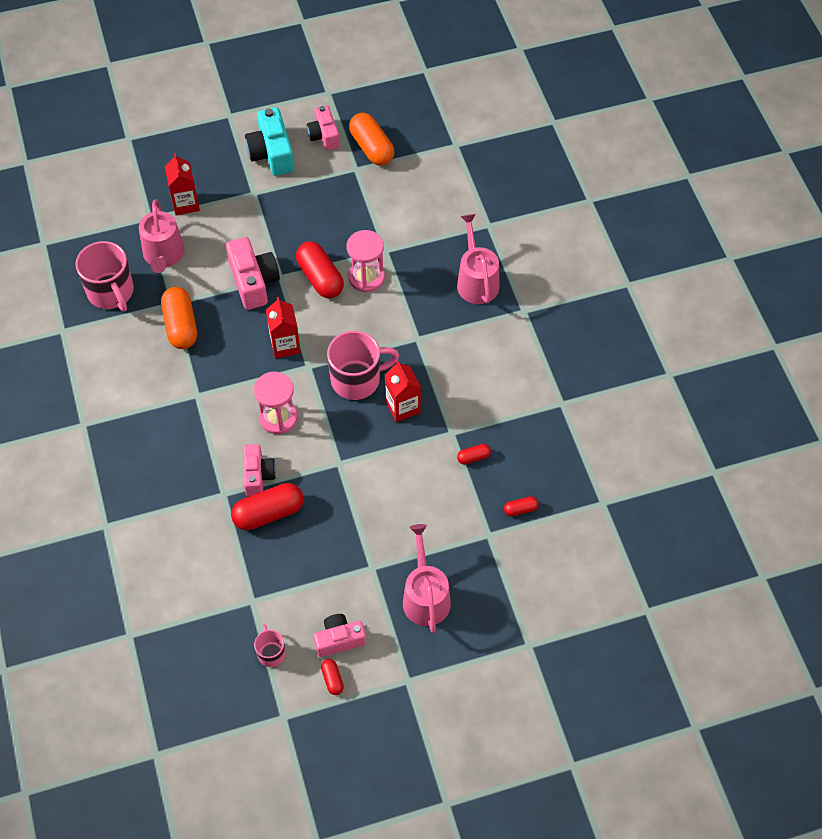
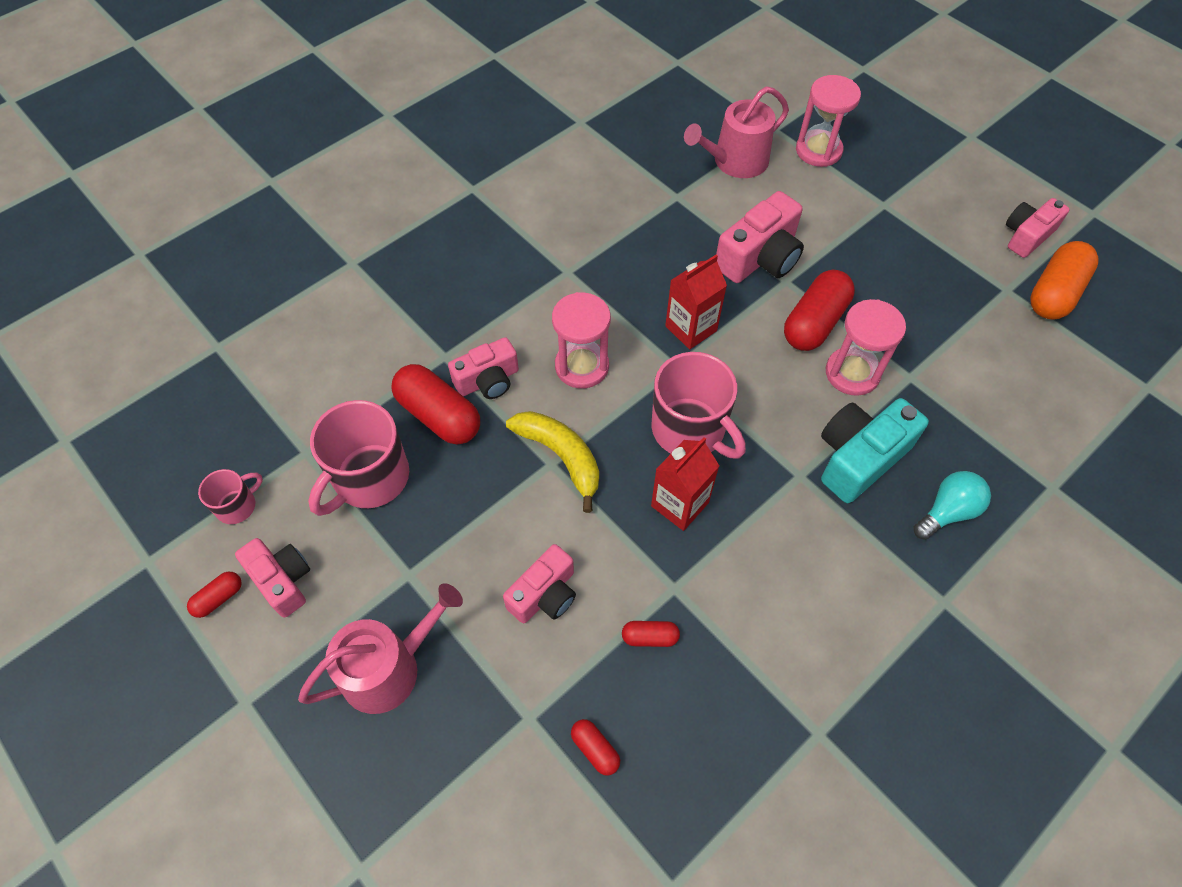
camera: 65 degrees right, 0 degrees up
pink mug [76,241,134,312] -> pink mug moved to [308,400,409,516]
orange capsule [161,287,197,349] -> none
red carton [165,153,200,215] -> pink hourglass [796,75,861,167]
turquoise camera [245,107,294,176] -> turquoise camera moved to [821,398,929,503]
pink watering can [457,214,499,304] -> turquoise light bulb [914,471,991,540]
red capsule [457,444,491,465] -> red capsule turned 45 degrees counterclockwise [622,621,680,647]
none -> pink camera [503,544,576,623]
none -> yellow banana [506,411,599,513]

